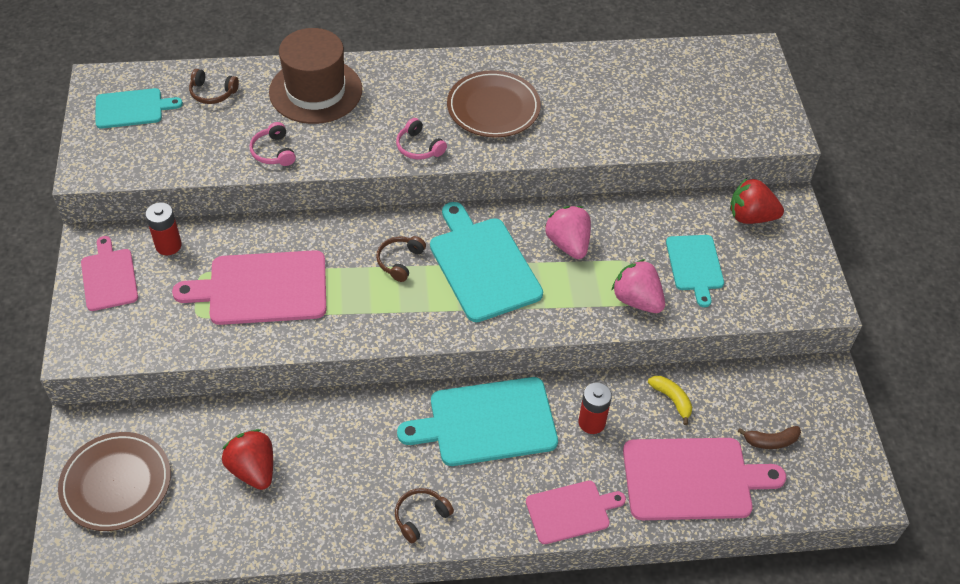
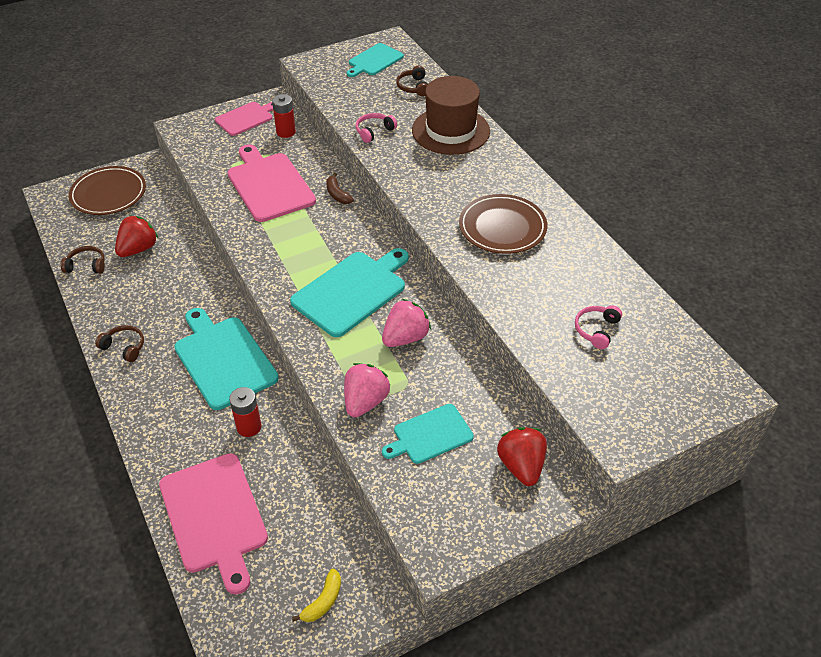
camera: 70 degrees right, 5 degrees down
turquoise cutting board [95,88,183,129] -> turquoise cutting board turned 75 degrees clockwise [346,43,404,77]
brown headphones [376,236,426,282] -> brown headphones moved to [61,246,105,274]
pink headphones [396,118,447,160] -> pink headphones moved to [575,305,622,349]
pink cutting board [526,481,626,544] -> none
yellow banana [648,376,692,425] -> yellow banana moved to [292,569,341,622]
brown banana [738,426,801,449] -> brown banana moved to [326,173,354,204]

